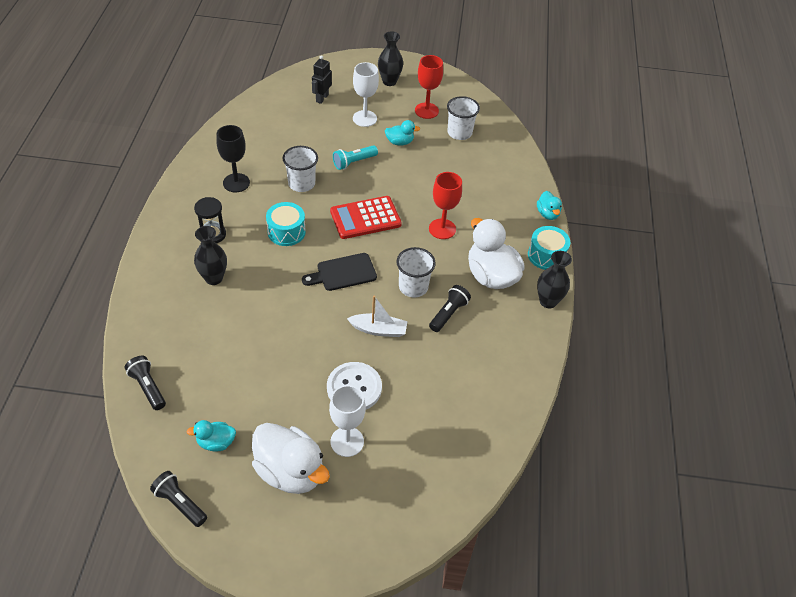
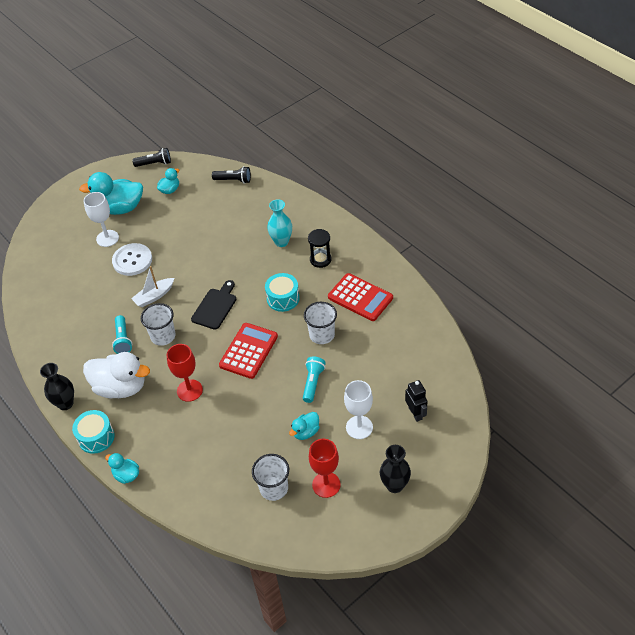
camera: 140 degrees right, 0 degrees up
black vase [194,226,227,285] -> turquoise vase [267,199,292,247]
black goblet [216,125,250,192] -> red calculator [328,273,393,321]
white duck [252,423,330,494] -> turquoise duck [79,172,143,215]
black flashlight [429,285,471,332] -> turquoise flashlight [112,315,132,354]

